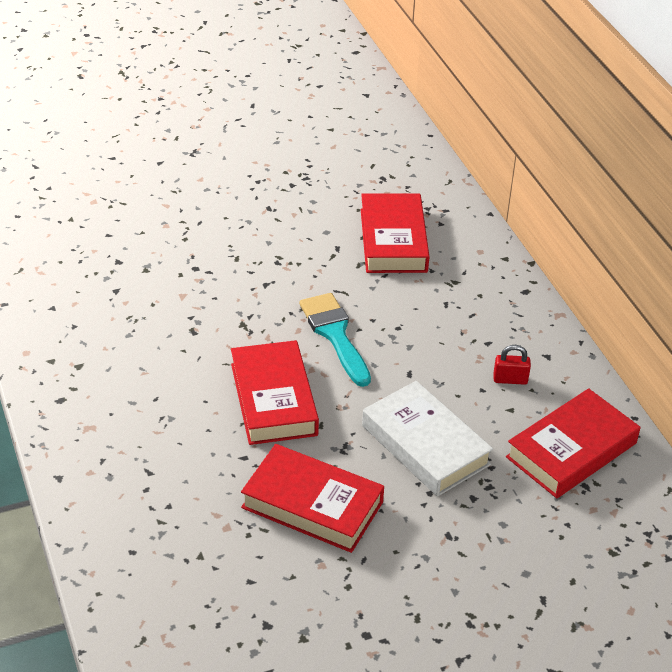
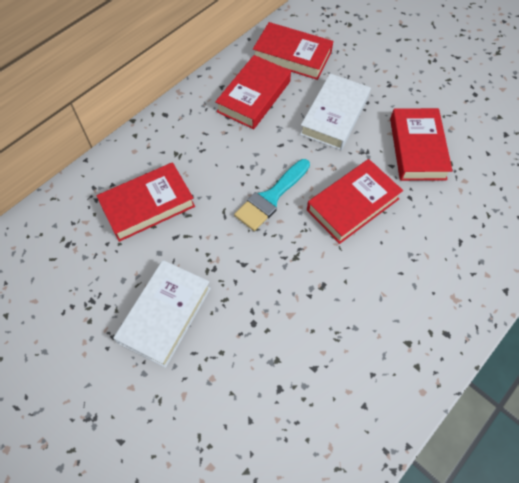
camera: 115 degrees left, 20 degrees up
red padlock [493,345,531,385] -> red book [215,55,291,129]
none -> white book [113,260,211,368]

